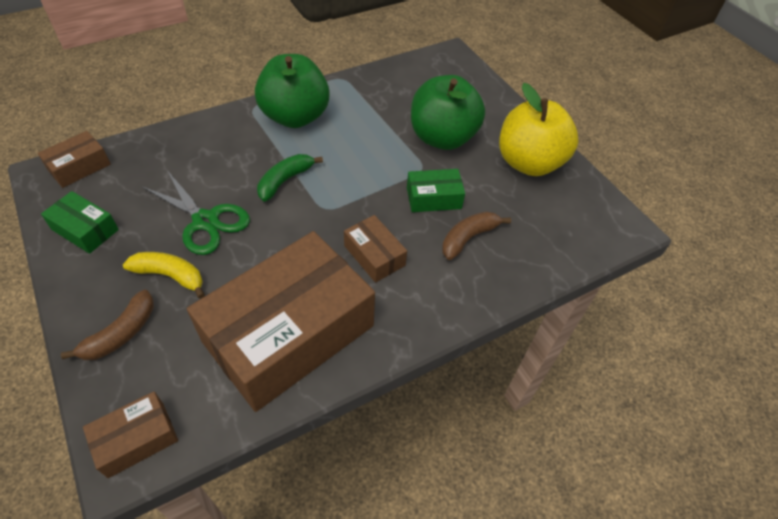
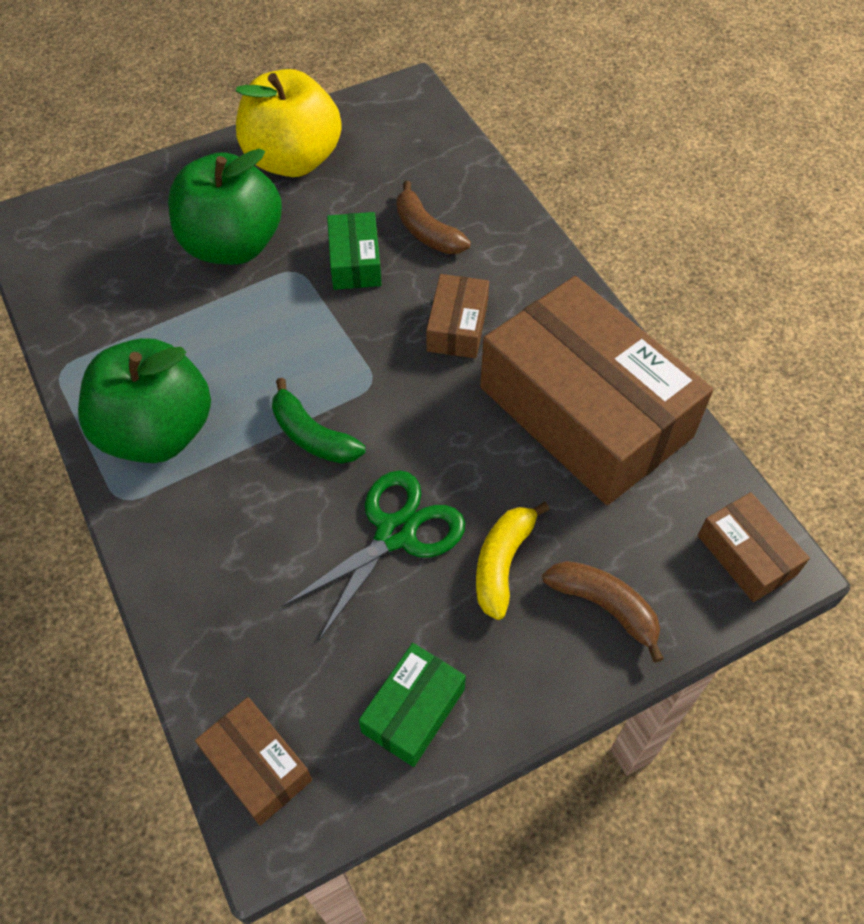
camera: 85 degrees left, 5 degrees up
brown box [344,215,407,283] -> brown box turned 45 degrees counterclockwise [426,274,489,359]

